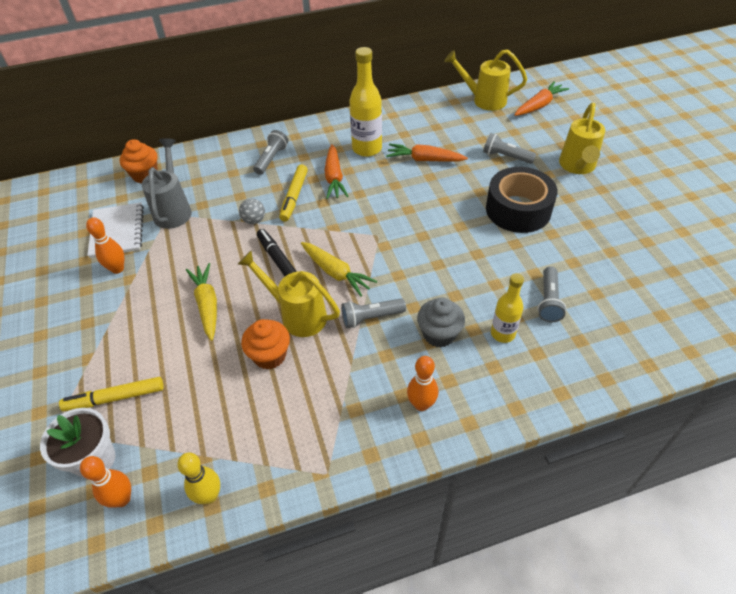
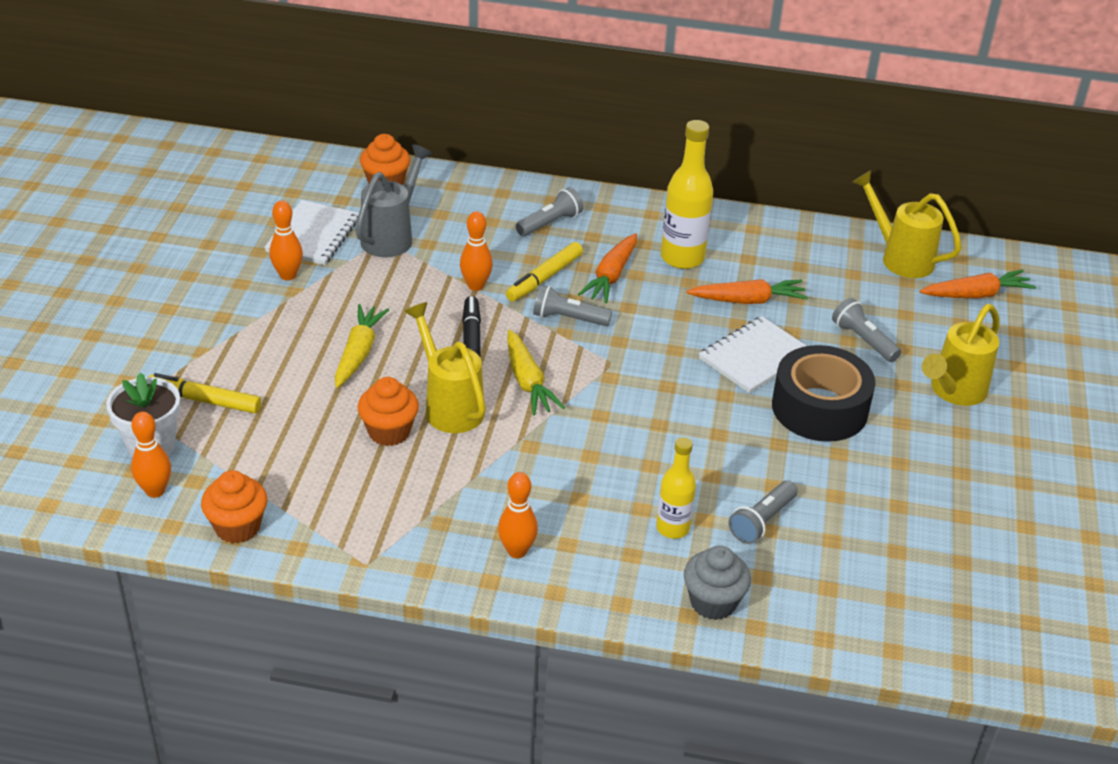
camera: 25 degrees right, 10 degrees down
yellow bowling pin [177,453,220,504] -> orange cupcake [201,470,267,543]
grey ball [239,198,265,224] -> orange bowling pin [460,211,493,291]
grey flashlight [341,299,406,328] -> grey flashlight moved to [533,285,612,326]
orange carrot [386,144,468,162] -> orange carrot turned 135 degrees clockwise [686,279,808,304]
grey cupcake [417,297,465,348] -> grey cupcake moved to [684,546,751,620]
none -> white notebook [699,316,807,393]

